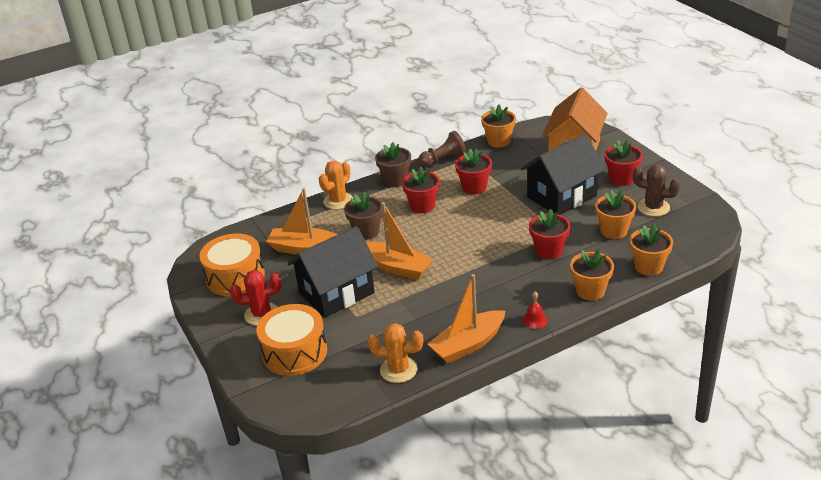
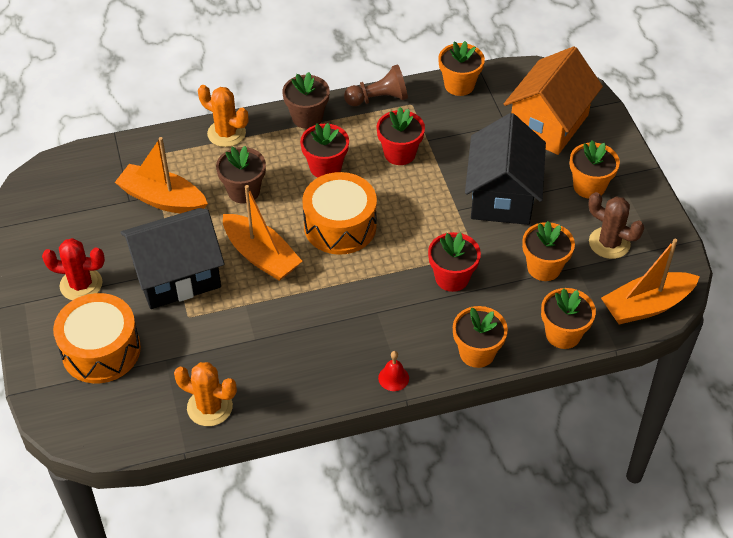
camera: 10 degrees right, 15 degrees up
orange drum [199,234,265,296] -> orange drum moved to [302,172,377,255]
orange cactus [319,160,353,210] -> orange cactus turned 75 degrees clockwise [198,85,248,147]
orange boat [427,274,505,363] -> orange boat moved to [601,239,700,324]
black house [521,134,605,215] -> black house turned 60 degrees counterclockwise [465,113,546,225]
red flower pot [605,140,643,186] -> orange flower pot [570,140,620,199]

